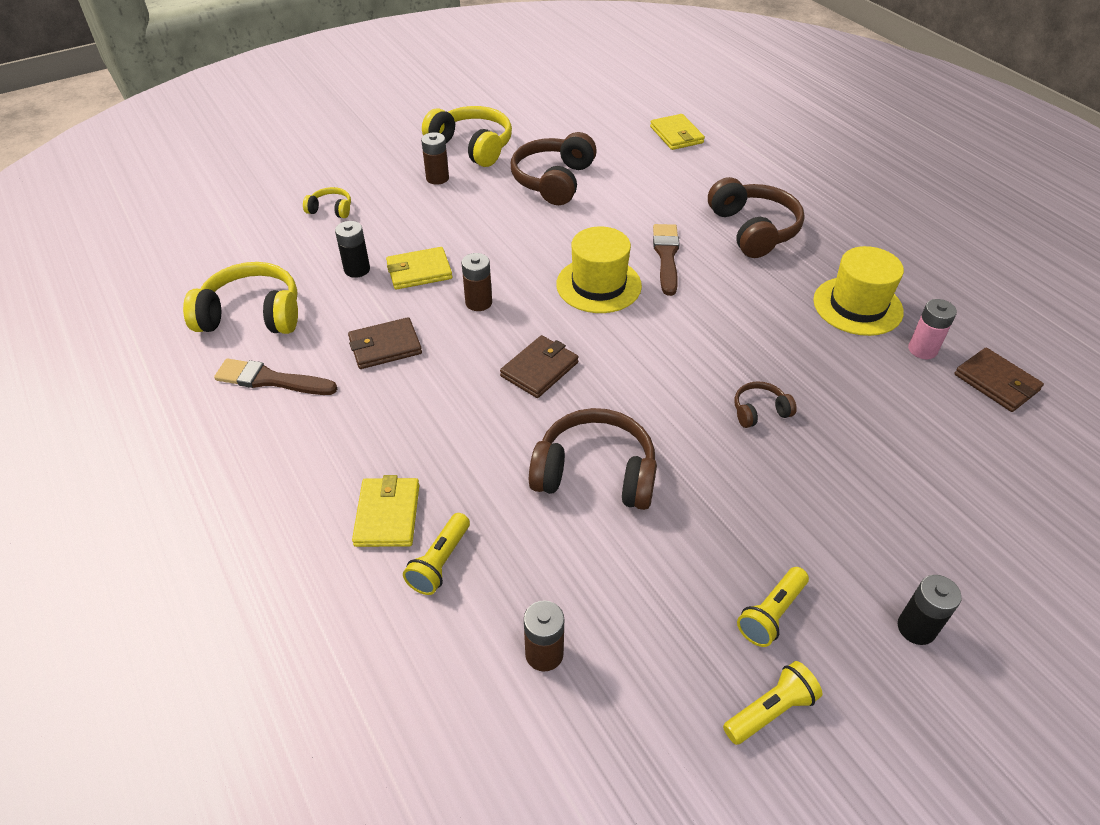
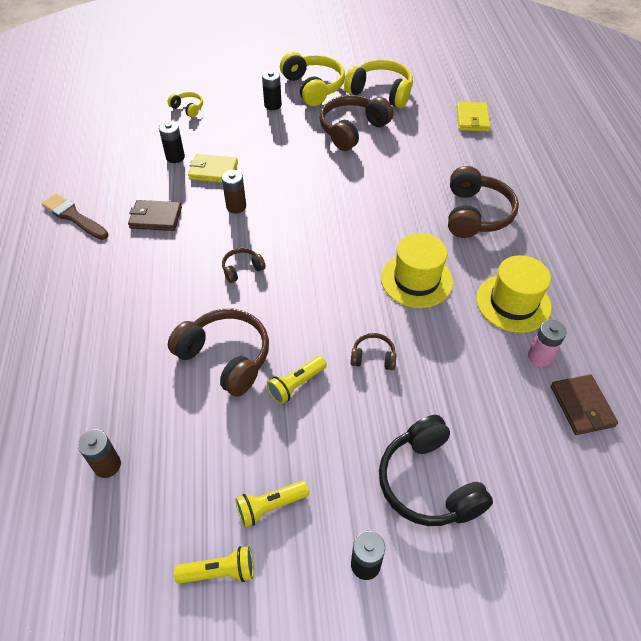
camera: 25 degrees right, 5 degrees up
yellow headphones [183,262,298,334] -> yellow headphones moved to [344,60,413,108]
yellow wallet [352,475,419,547] -> none
yellow flashlight [403,513,470,595] -> yellow flashlight moved to [267,356,327,404]
brown battery [421,132,449,185] -> black battery [262,70,282,110]
brown wallet [500,335,579,398] -> brown headphones [222,248,266,283]
yellow hat [556,227,642,313] -> yellow hat moved to [381,233,453,308]
brown brush [653,224,680,296] -> none
none -> black headphones [379,415,493,526]

